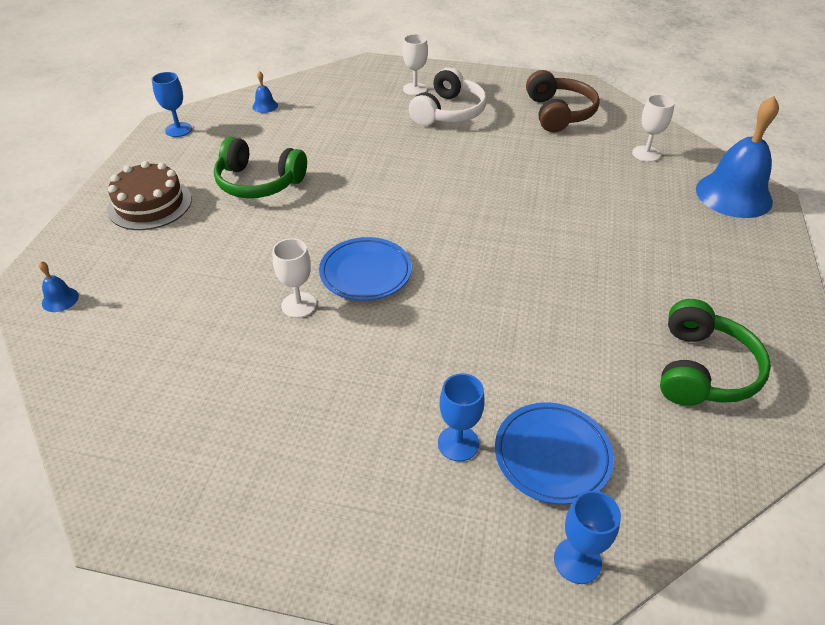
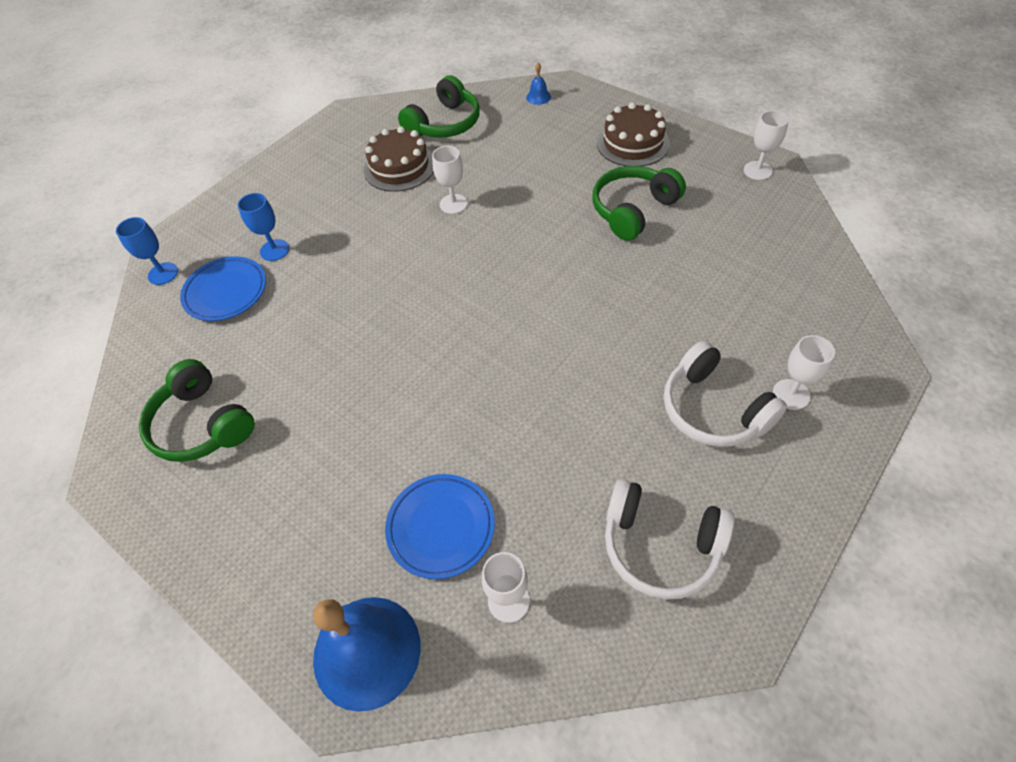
camera: 120 degrees right, 10 degrees up
blue goblet [152,72,192,137] -> white goblet [744,110,789,180]
blue bell [253,71,278,113] -> none
blue plate [319,237,412,301] -> blue plate moved to [385,474,495,579]
brown headphones [526,70,600,133] -> white headphones [605,479,735,600]
none -> brown cake [364,126,434,192]
none -> green headphones [398,75,480,138]

